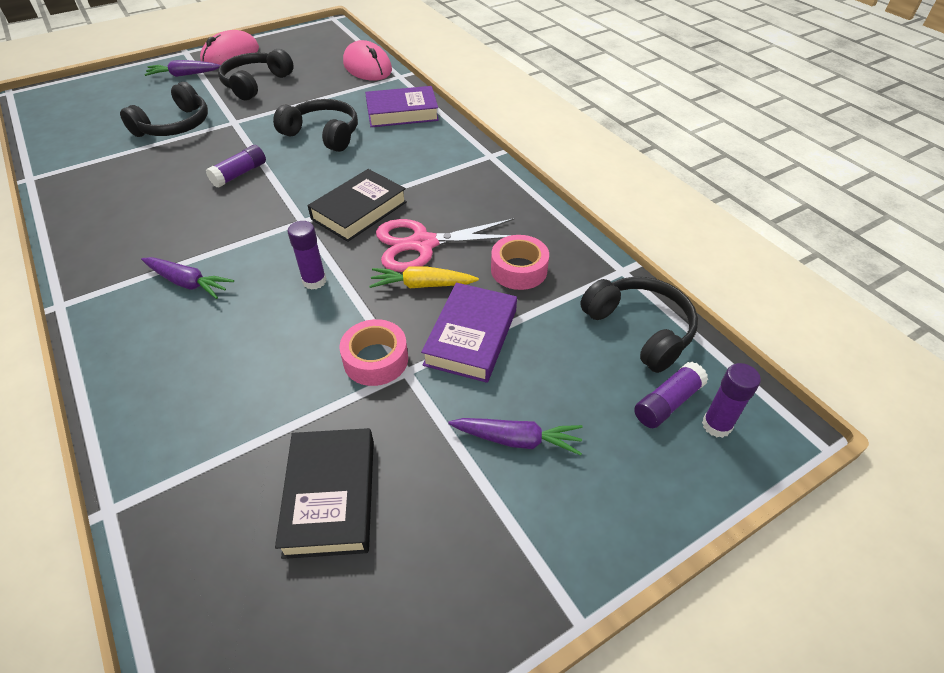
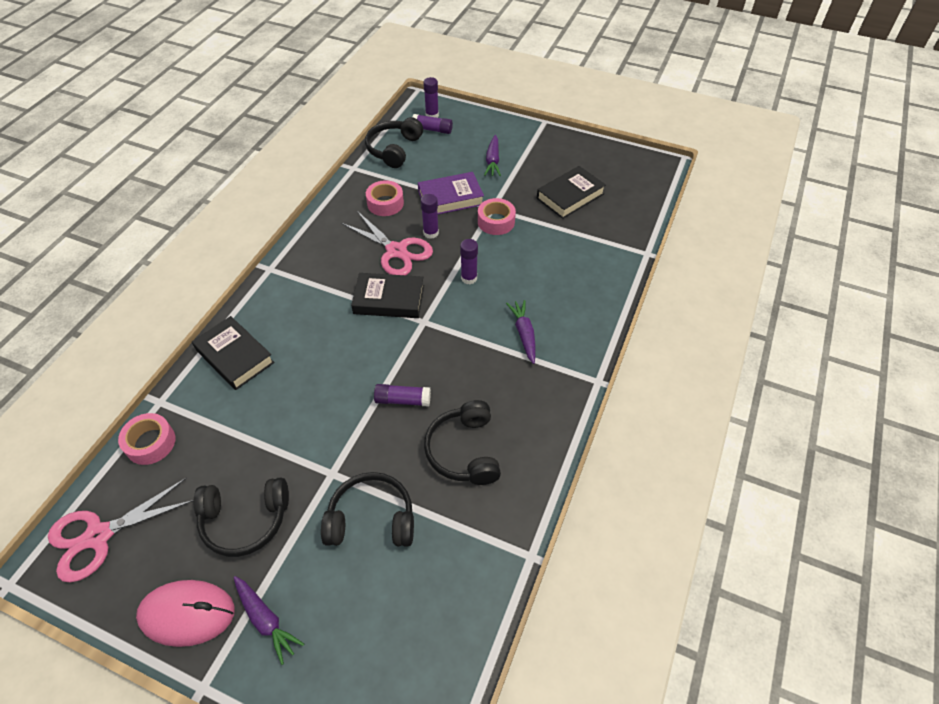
camera: 125 degrees left, 5 degrees up
black headphones [273,99,358,152] -> black headphones moved to [424,400,501,485]
pink mouse [343,40,392,81] -> pink tape [118,413,176,465]
purple book [365,86,439,127] -> black book [192,316,275,390]
yellow carrot [369,266,479,288] -> purple glue stick [421,194,439,239]
purple carrot [448,418,583,455] -> purple carrot turned 150 degrees counterclockwise [484,135,501,176]
none -> pink scissors [48,478,194,582]

